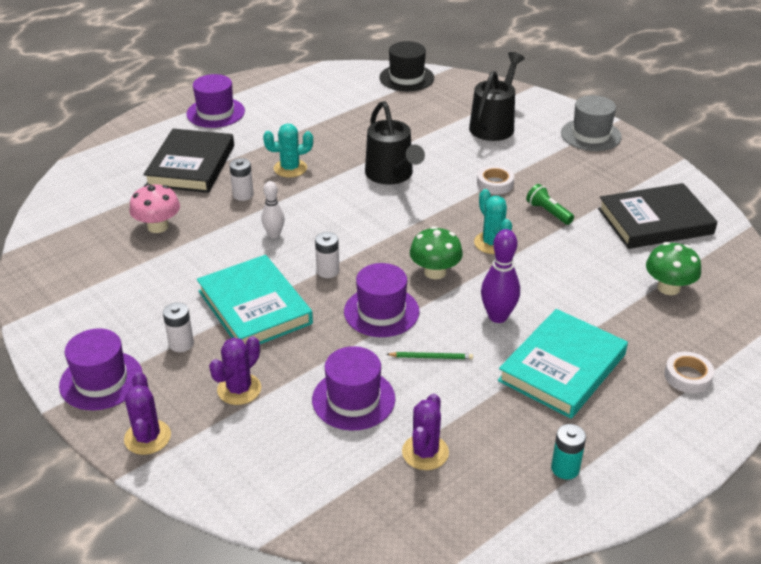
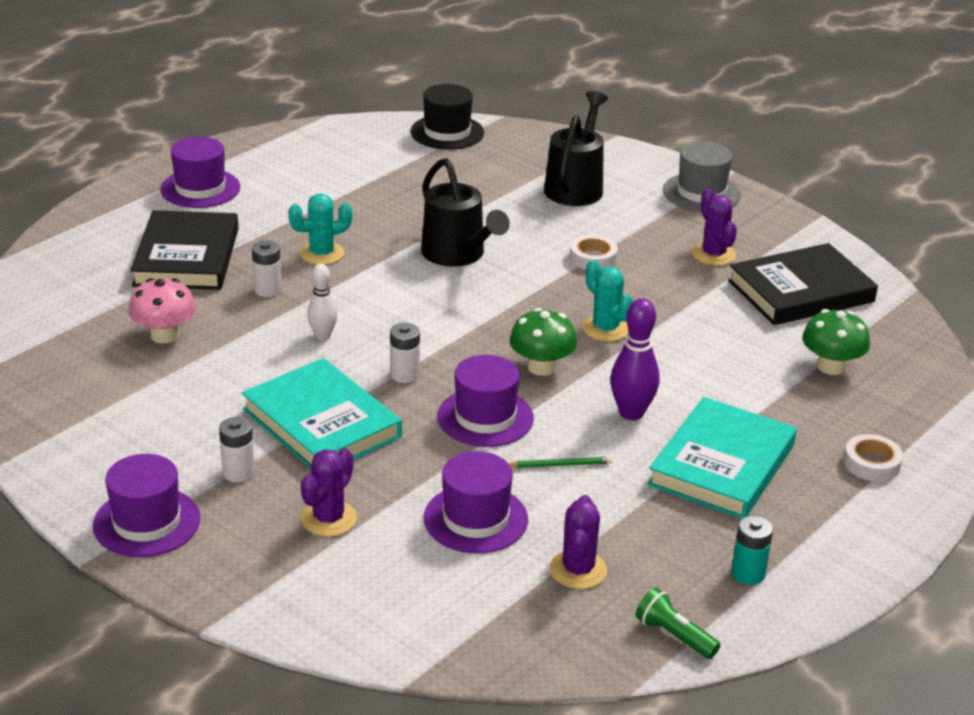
camera: 10 degrees left, 5 degrees down
purple cactus [124,372,171,455] -> purple cactus moved to [692,188,737,266]
green flashlight [526,184,574,225] -> green flashlight moved to [635,588,720,659]

